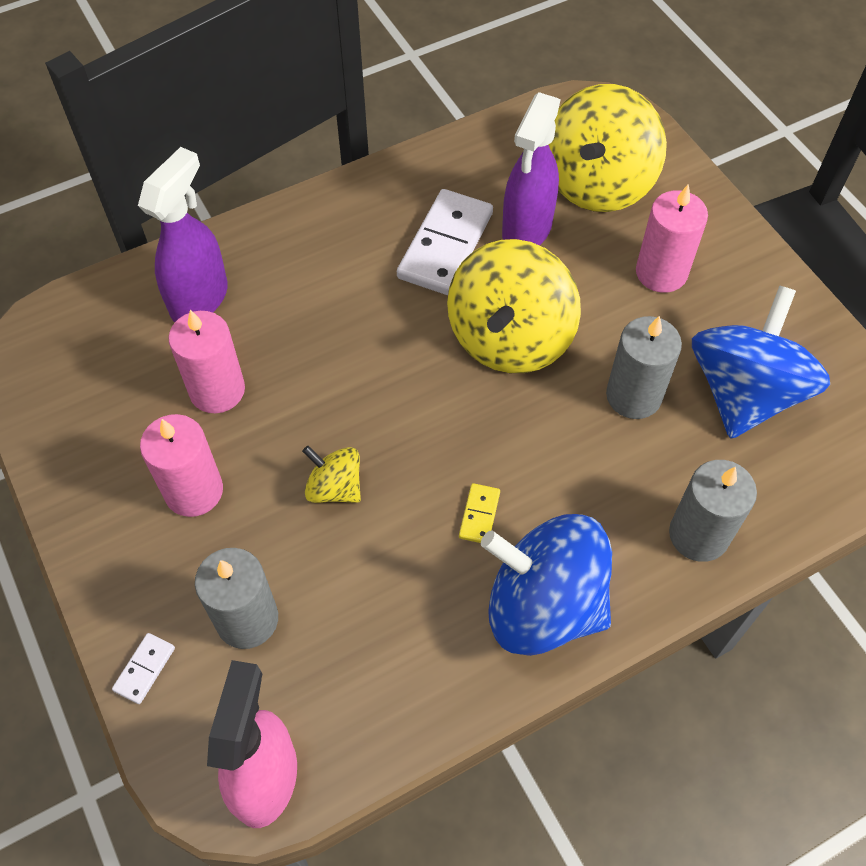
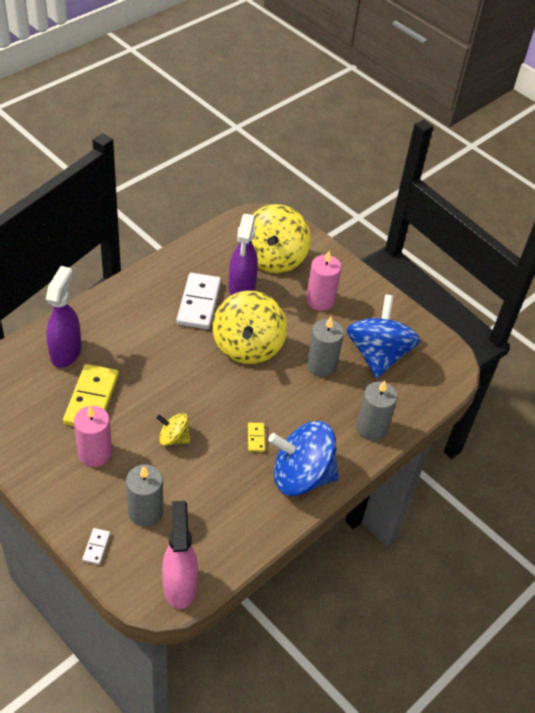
camera: 20 degrees left, 10 degrees down
pink candle [168,310,245,413] -> yellow domino [63,364,119,426]

